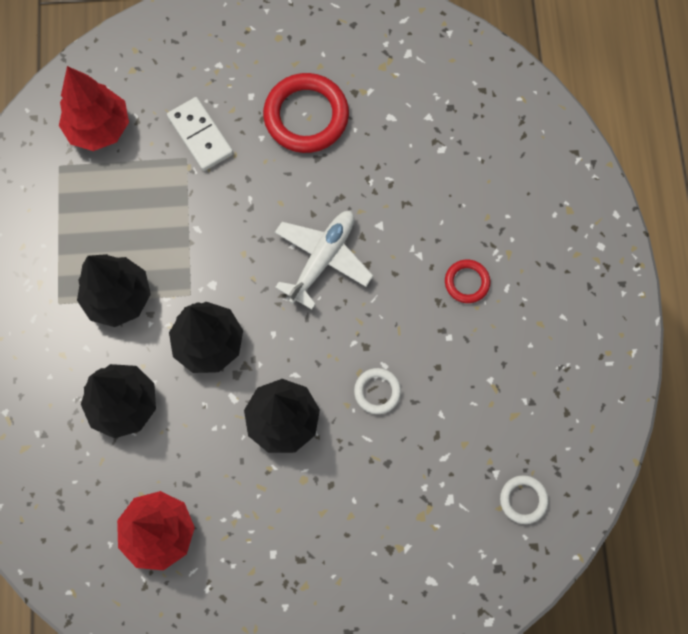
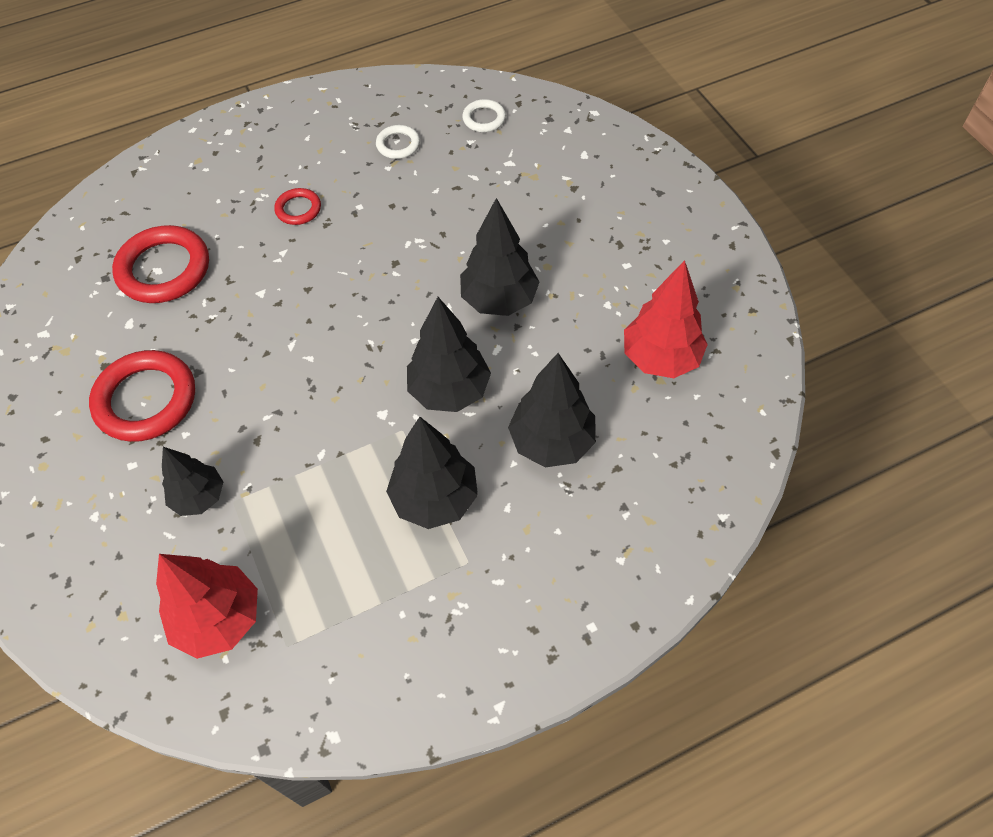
camera: 110 degrees left, 15 degrees down
white domino [167,97,233,171] -> black tree [162,447,223,516]
white plane [275,211,373,310] -> none
white ring [354,368,401,414] -> white ring moved to [376,125,420,159]
none -> red ring [112,225,209,303]

